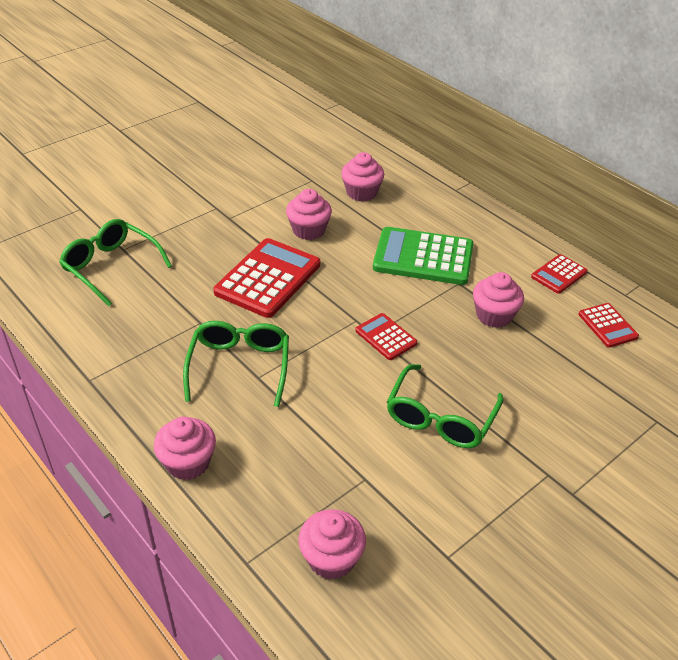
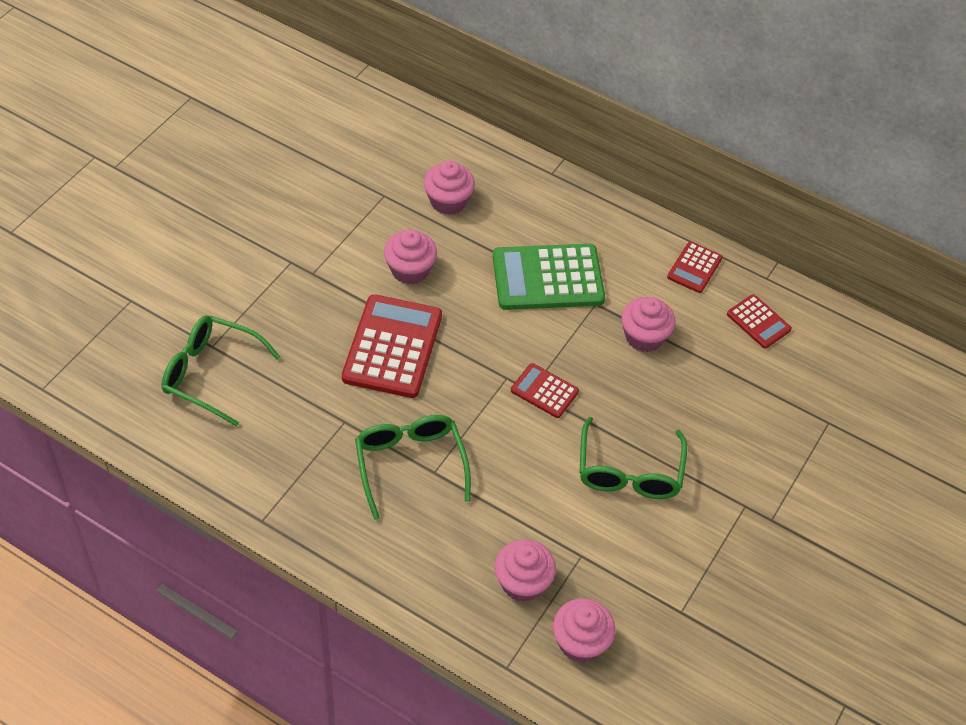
camera: 20 degrees left, 10 degrees up
pink cupcake [154,417,216,480] -> pink cupcake moved to [494,539,556,602]

